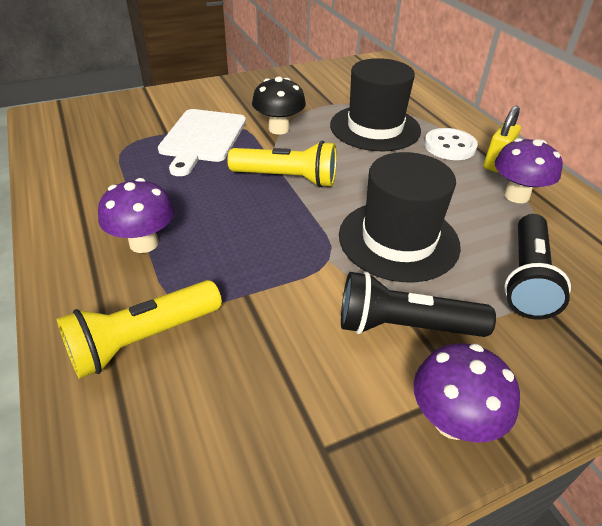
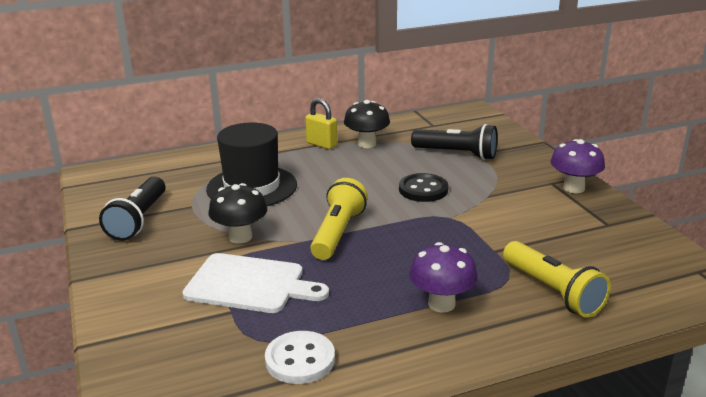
camera: 85 degrees left, 15 degrees down
black hat [339,152,461,282] -> black button [399,173,448,202]
black flashlight [341,272,496,337] -> black flashlight moved to [99,176,165,241]
white button [424,128,478,160] -> white button moved to [265,331,335,384]
purple mushroom [495,138,563,203] -> black mushroom [344,100,390,148]

